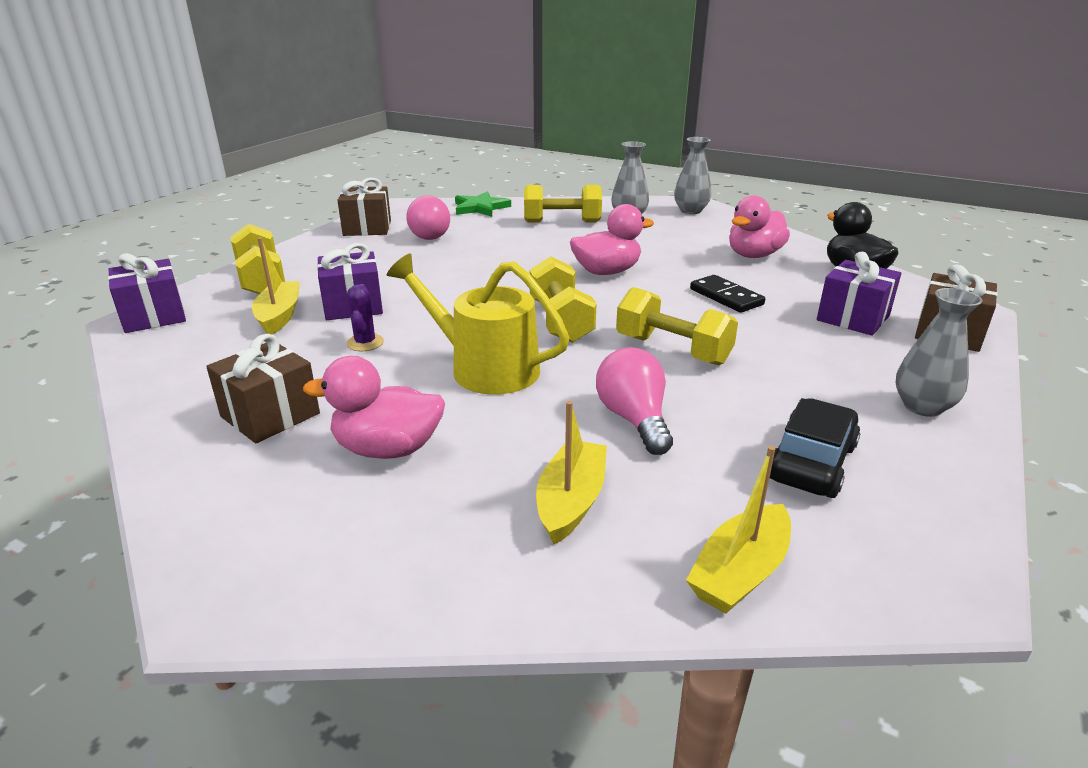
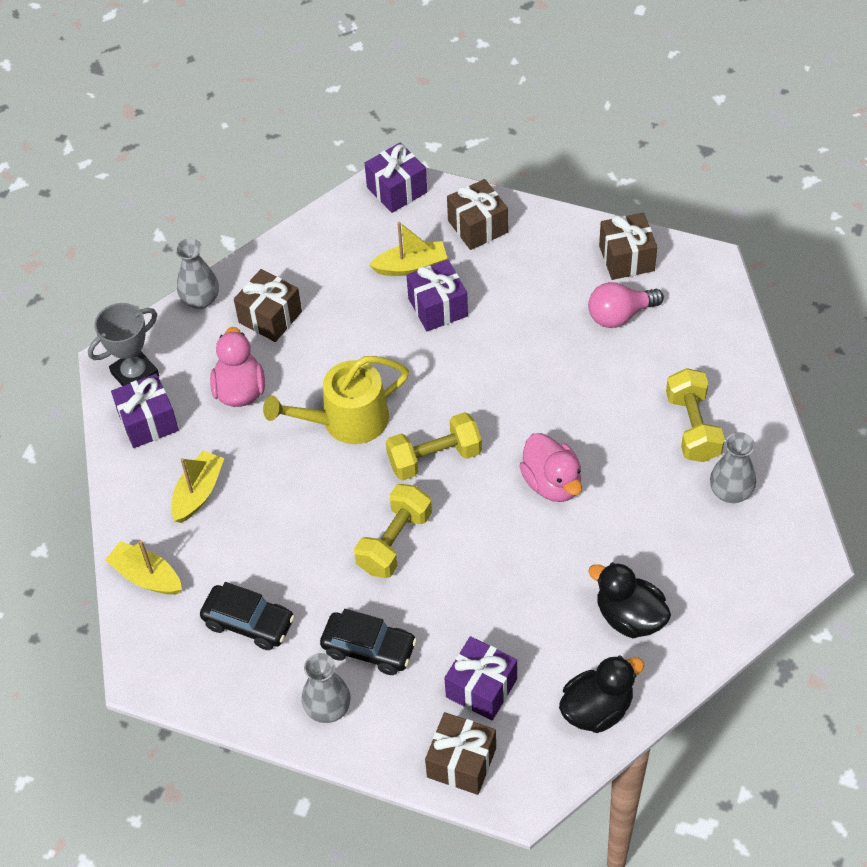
camera: 85 degrees right, 25 degrees up
yellow dumbbell [230,224,285,294] -> brown gift [447,179,508,250]
purple cactus [346,284,384,351] -> none
yellow watering can [387,253,570,395] -> yellow watering can turned 135 degrees counterclockwise [263,356,409,444]
green star [455,192,511,217] -> none
yellow boat [536,401,607,544] -> yellow boat turned 75 degrees counterclockwise [171,451,224,523]
pink light bulb [596,347,673,455] -> none
grey vase [674,137,711,214] -> grey vase moved to [175,238,219,309]
black domino [690,275,765,313] -> none
pink duck [729,195,790,258] -> black duck [588,562,671,638]
none -> grey trophy [88,303,159,386]
none -> purple gift [111,374,179,448]
none -> black car [320,609,417,675]

